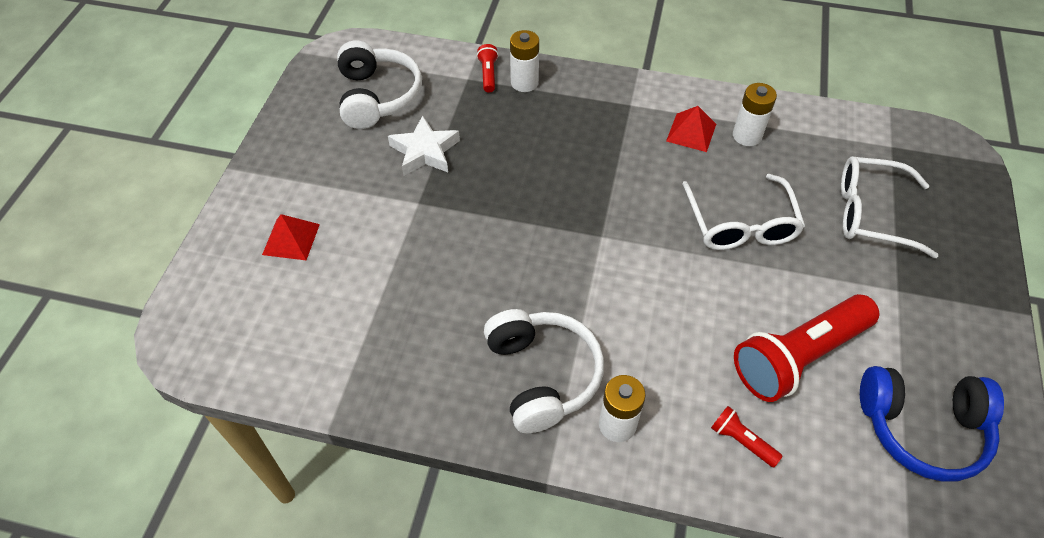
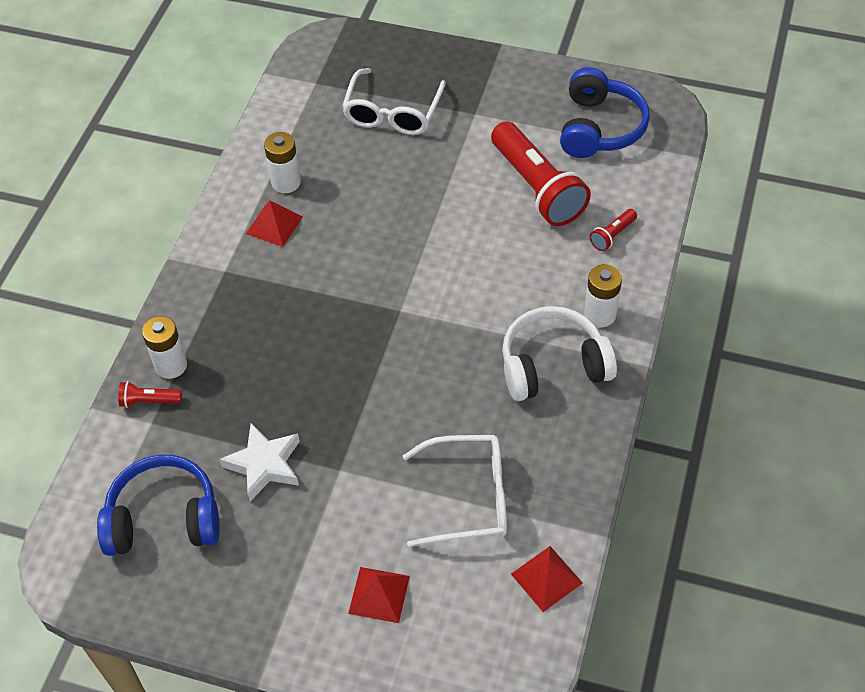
camera: 85 degrees left, 0 degrees up
white headphones [337,41,422,129] -> blue headphones [97,455,220,556]
white glasses [682,174,805,250] -> white glasses moved to [403,435,507,547]
none -> red pyramid [511,546,583,612]

